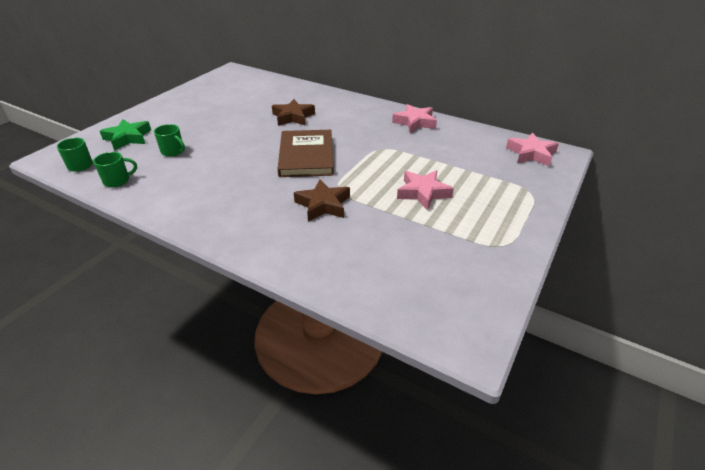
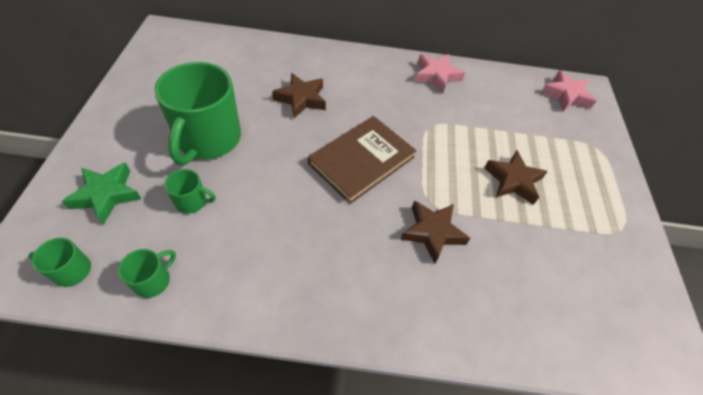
camera: 30 degrees left, 15 degrees up
brown book [277,130,334,177] -> brown book turned 75 degrees clockwise [308,116,417,204]
pink star [397,170,454,211] -> brown star [484,150,548,205]
none -> green mug [154,62,241,165]

